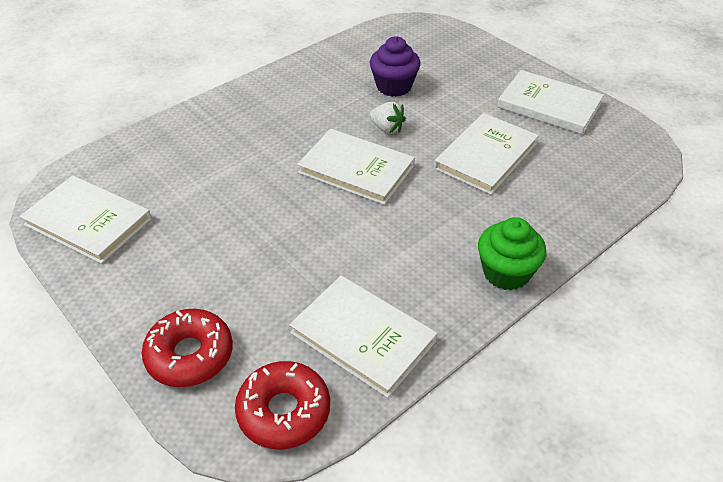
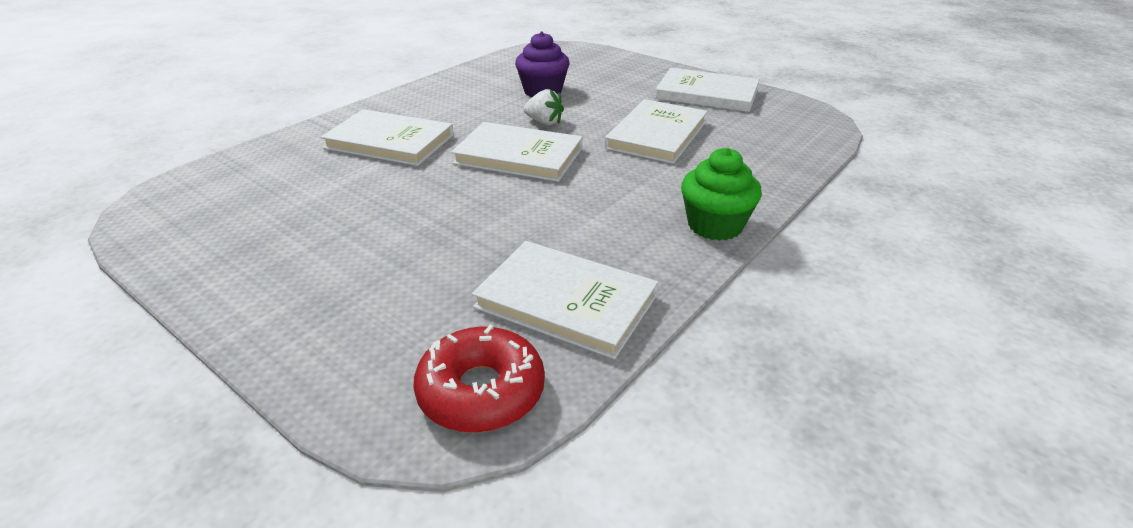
camera: 10 degrees left, 10 degrees down
white book [20,175,152,264] -> white book moved to [321,109,454,166]
red donut [142,309,233,387] -> none

